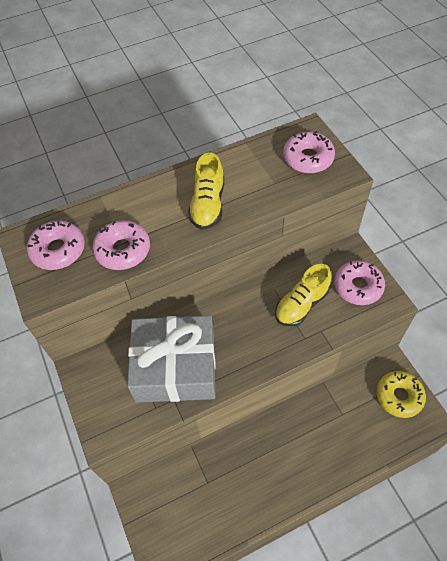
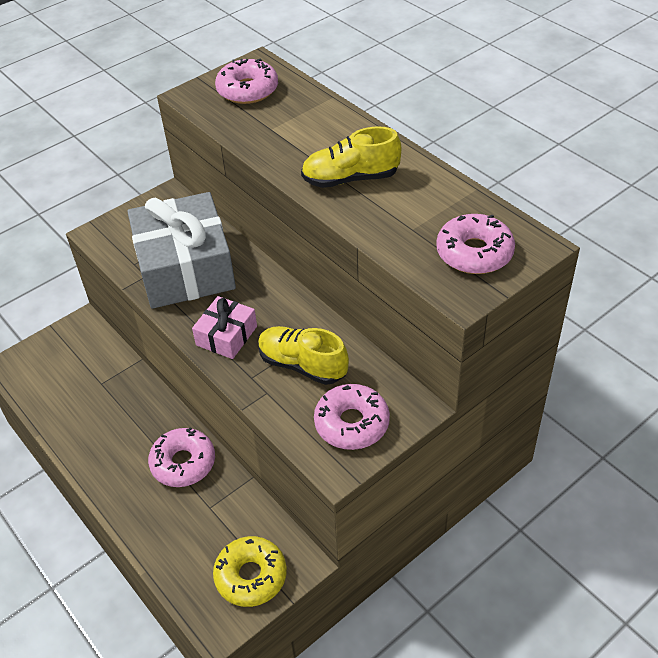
camera: 75 degrees right, 10 degrees down
pink donut [92,220,150,270] -> pink donut moved to [148,427,215,487]
none -> pink gift [192,296,257,359]

